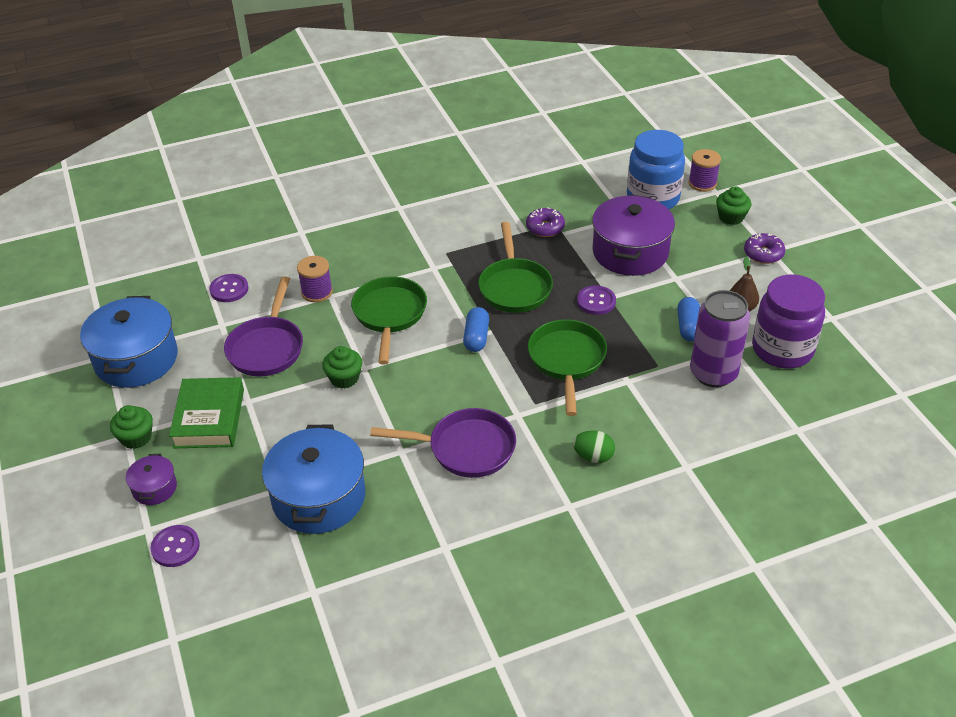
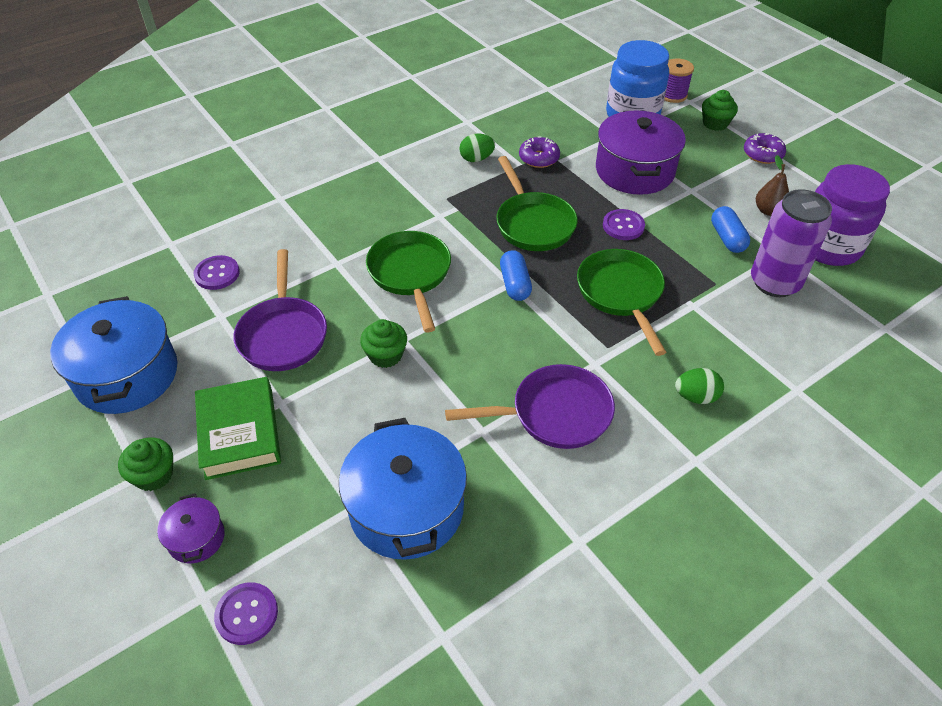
camera: 15 degrees left, 5 degrees up
purple spool [297,256,333,302] -> none
none -> green egg [459,134,495,162]

